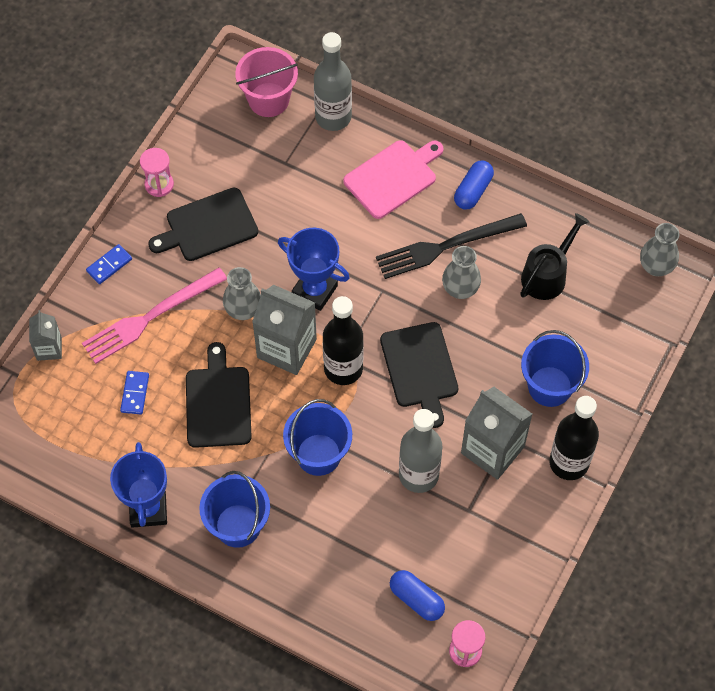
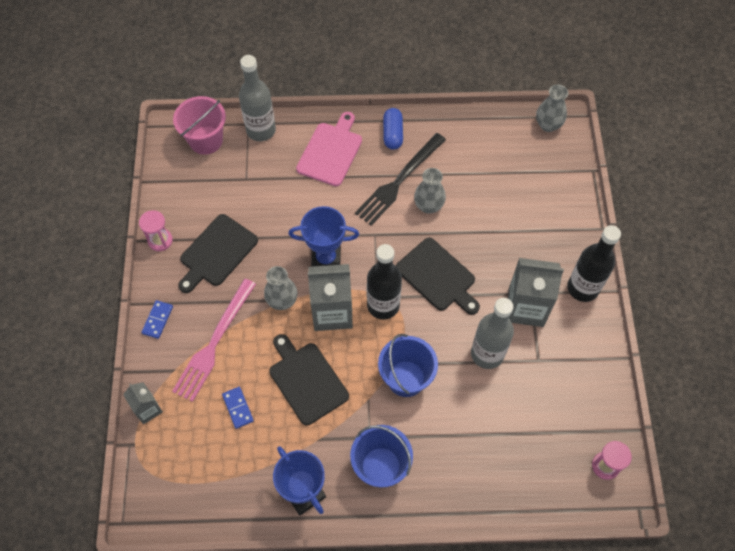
camera: 30 degrees left, 0 degrees up
blue capsule [390,570,445,621] -> none
black watering can [520,213,589,300] -> none
blue bucket [521,330,589,407] -> none

